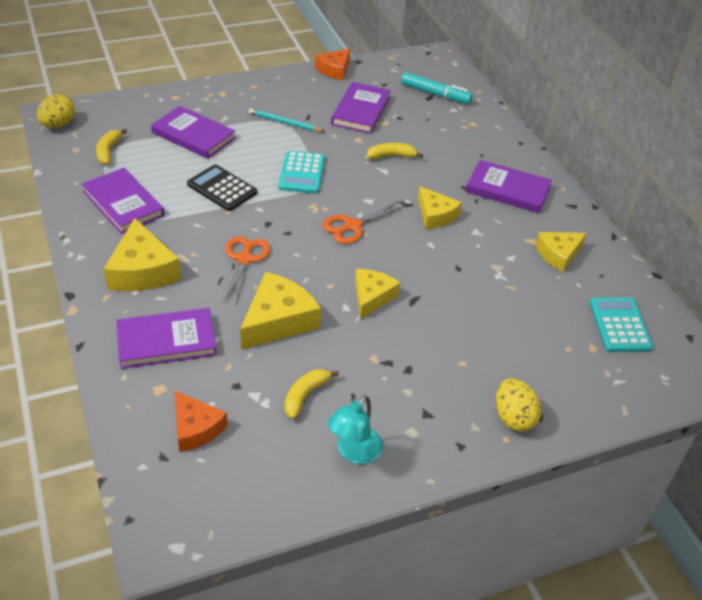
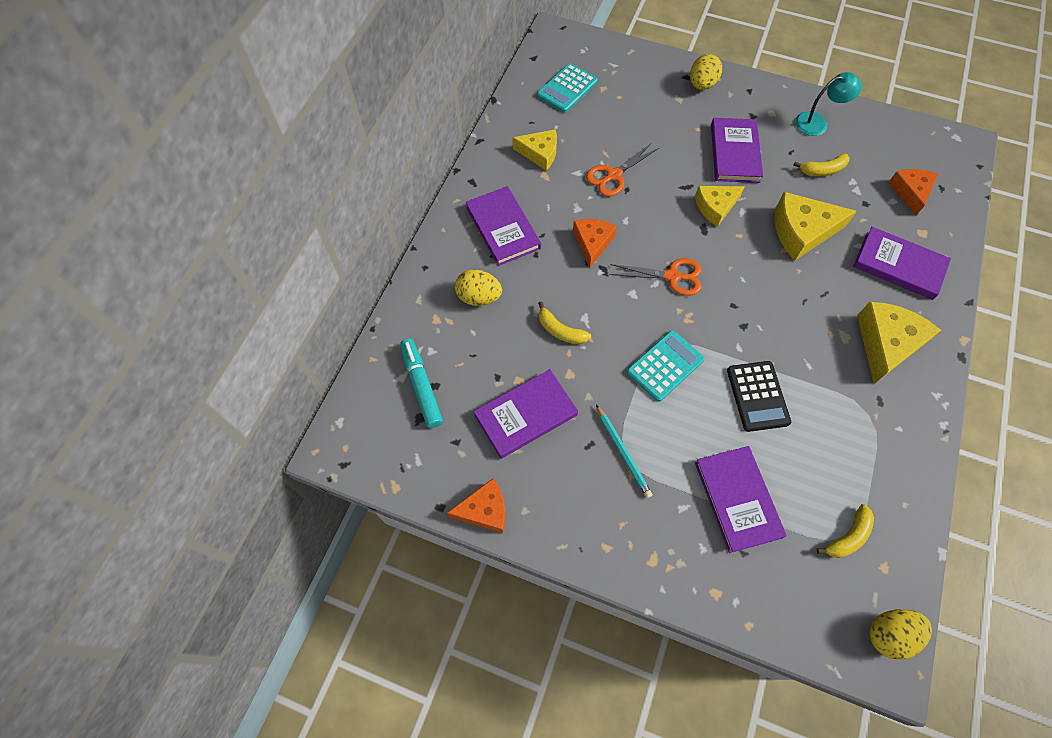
camera: 135 degrees left, 20 degrees up
purple book [82,168,165,234] -> purple book moved to [711,118,763,183]
orange scissors [223,236,270,303] -> orange scissors moved to [586,143,659,196]
yellow cheese [418,186,462,229] -> orange cheese [573,219,617,268]
none -> yellow egg [455,269,502,306]

